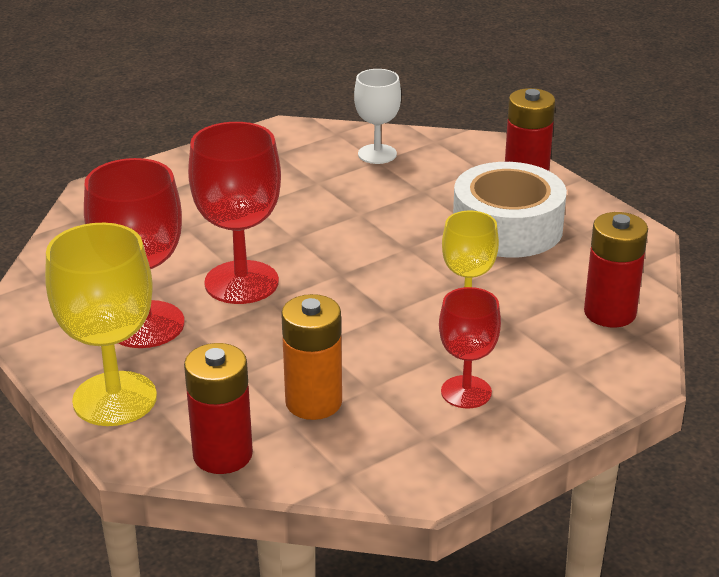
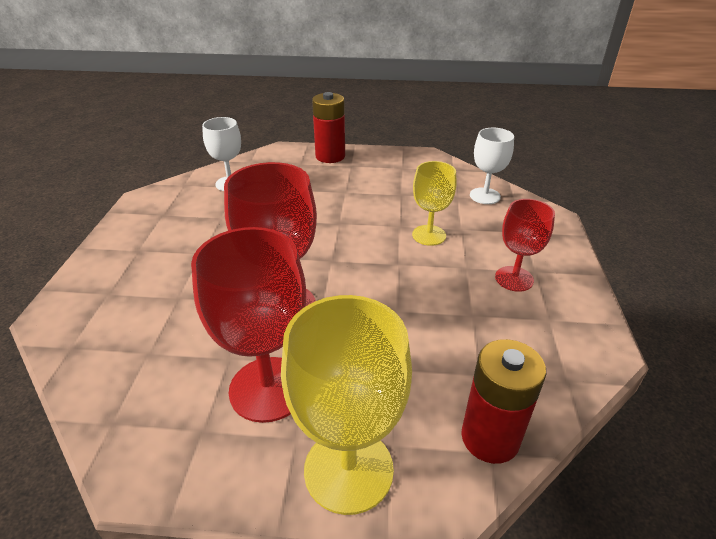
camera: 50 degrees left, 5 degrees up
orange battery [281,294,342,420] -> none
white tape [453,162,567,258] -> none
red battery [584,212,648,327] -> white goblet [470,128,514,204]

